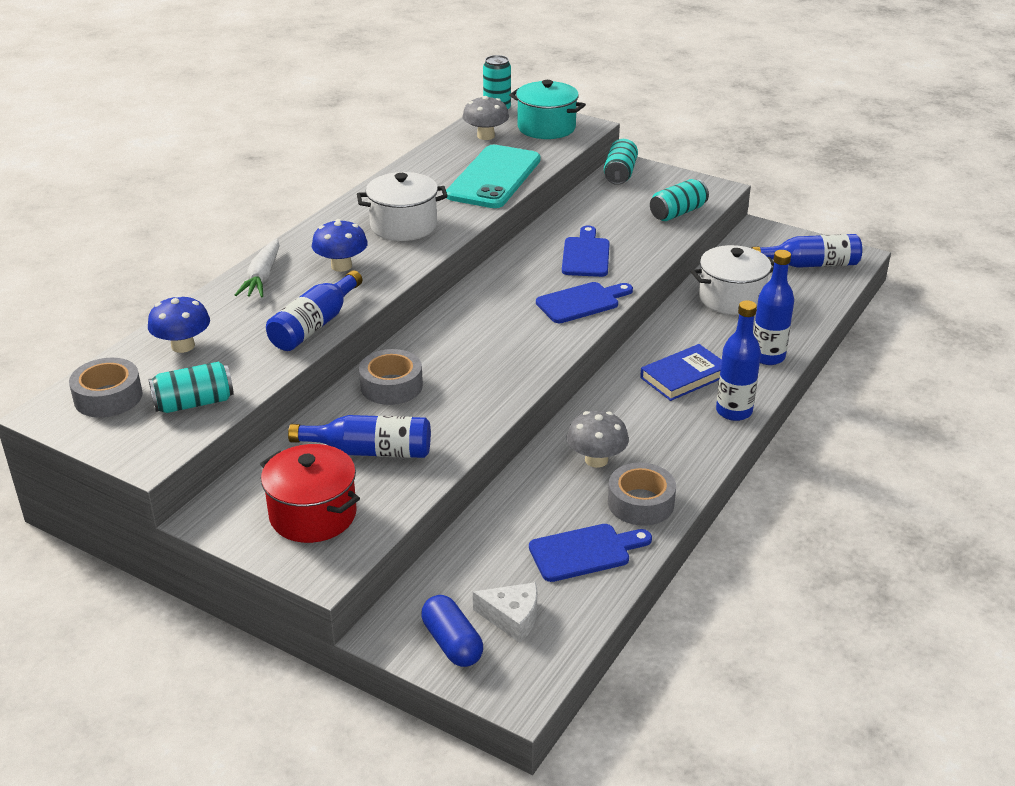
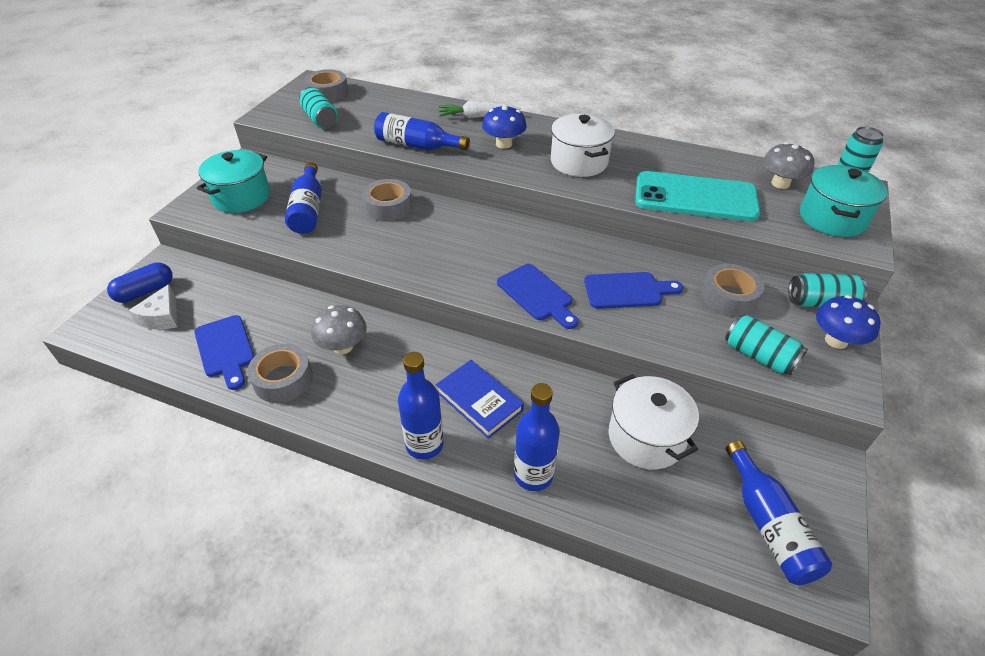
camera: 80 degrees right, 10 degrees up
blue mushroom [148,295,210,353] -> blue mushroom moved to [816,295,881,349]
red pot [260,444,360,543] -> turquoise pot [197,150,270,213]
none -> grey tape [701,264,764,317]

